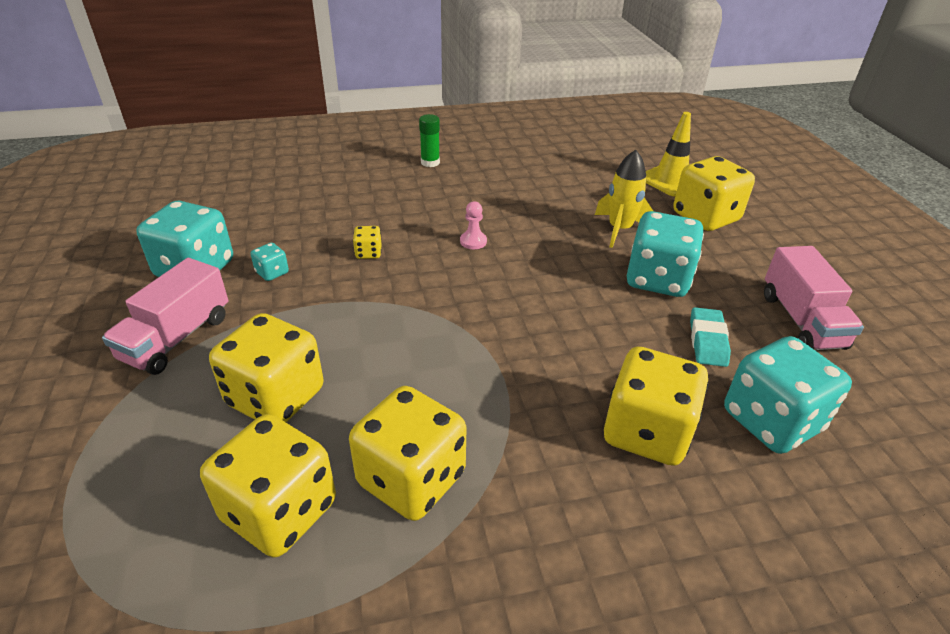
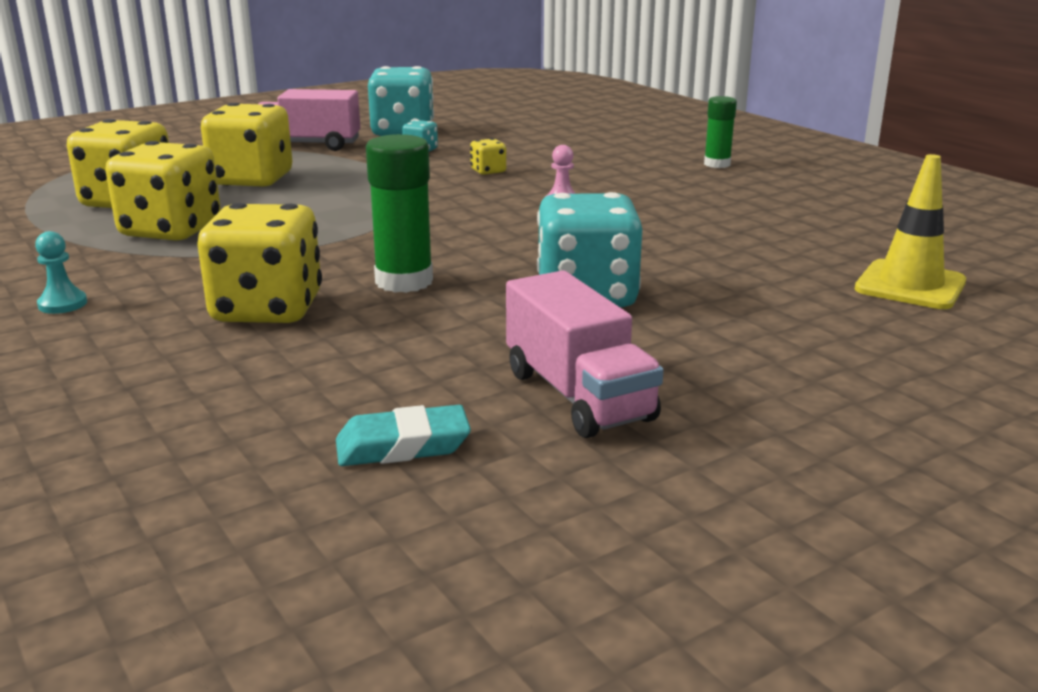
camera: 70 degrees right, 15 degrees down
yellow rocket [595,150,653,248] -> none
yellow dice [673,156,755,231] -> none
turquoise eraser [690,307,731,367] -> turquoise eraser moved to [336,405,471,466]
turquoise dice [724,336,852,454] -> none
pink truck [764,246,864,350] -> pink truck turned 90 degrees counterclockwise [506,270,663,438]
none -> turquoise pawn [35,231,87,314]
none -> green glue stick [366,134,433,293]

